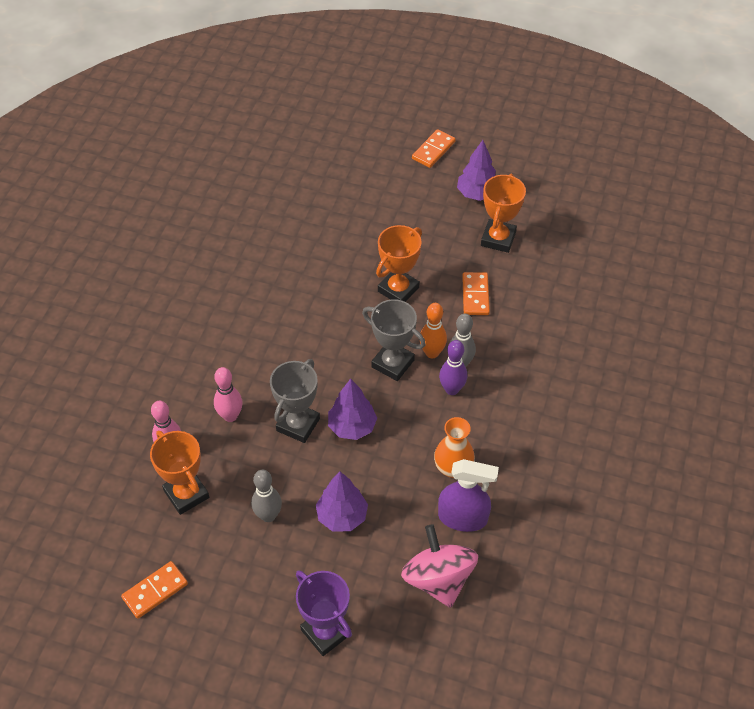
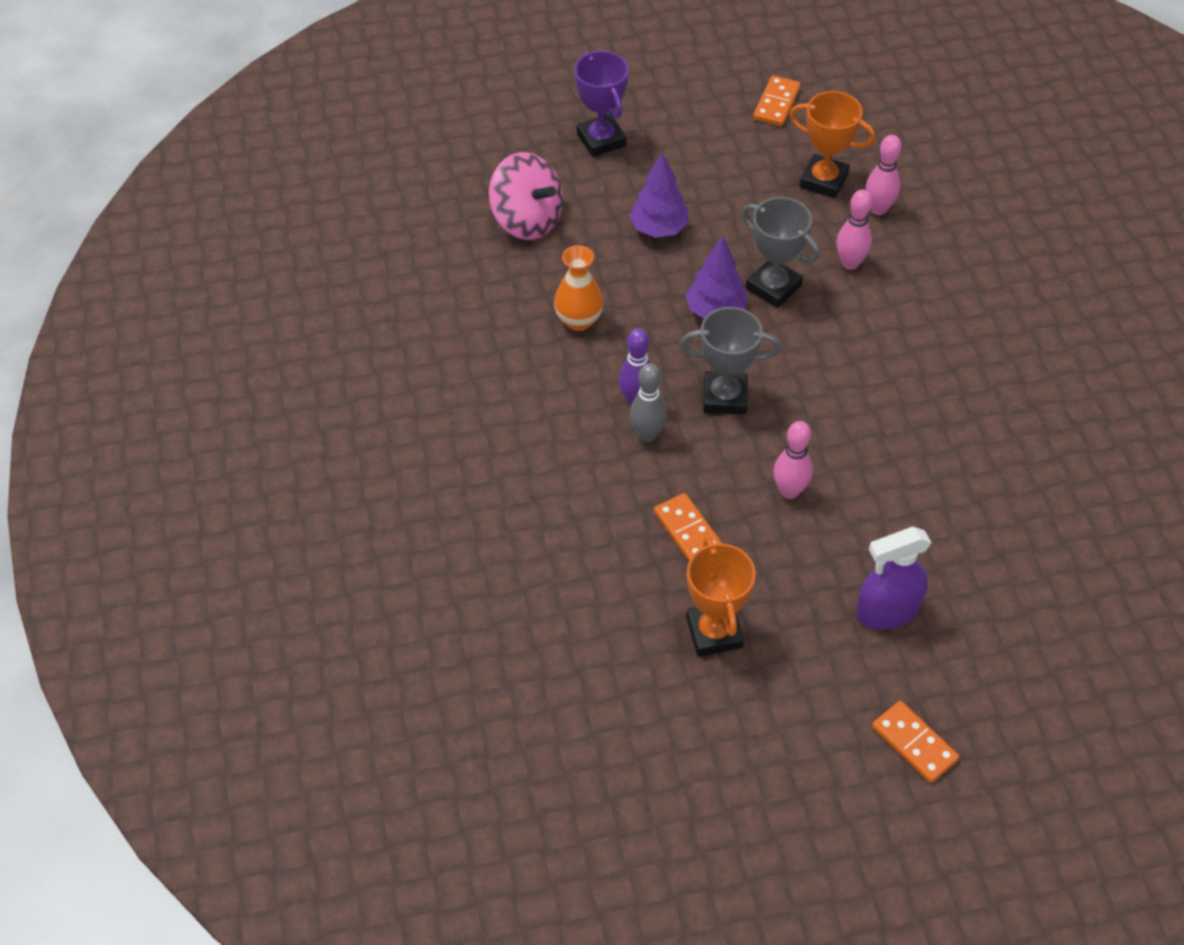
camera: 150 degrees right, 0 degrees up
grey bowling pin [251,470,282,522] -> none
grey trophy [270,359,320,443] -> grey trophy turned 45 degrees counterclockwise [742,197,820,308]
purple trophy [296,570,352,656] -> purple trophy turned 45 degrees clockwise [574,51,629,157]
orange trophy [376,225,422,302] -> pink bowling pin [773,421,813,499]
orange domino [412,129,456,168] -> orange domino turned 45 degrees counterclockwise [872,701,959,783]
orange bowling pin [419,303,447,358] -> none
purple spray bottle [438,459,499,532] -> purple spray bottle moved to [856,527,932,630]
purple tree [457,140,496,201] -> none

